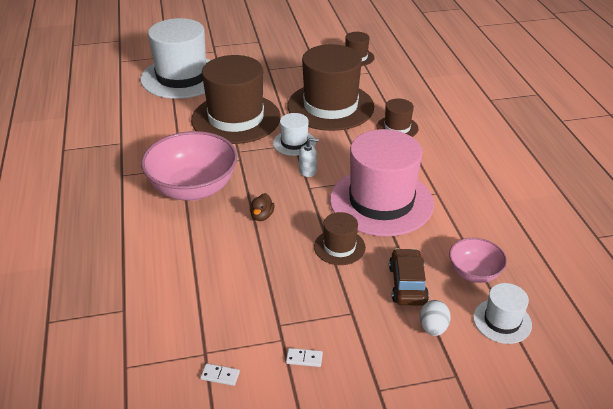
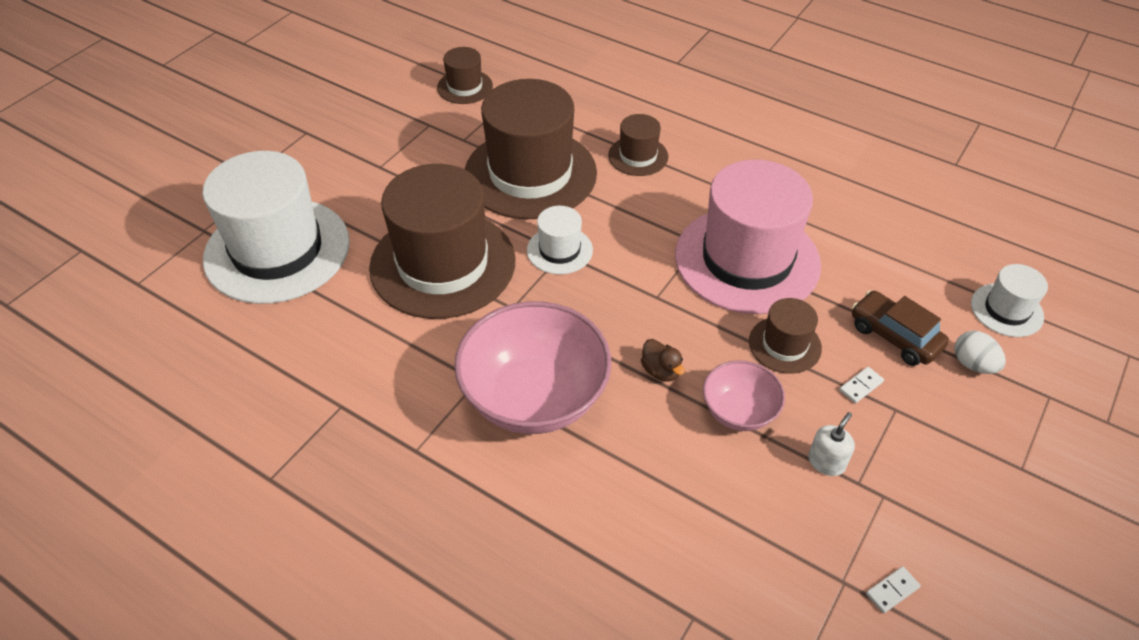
camera: 45 degrees left, 10 degrees up
white domino [286,348,323,367] -> white domino moved to [839,367,884,403]
white soap dispenser [299,138,319,177] -> white soap dispenser moved to [808,412,855,476]
pink bowl [449,238,507,283] -> pink bowl moved to [703,360,785,431]

